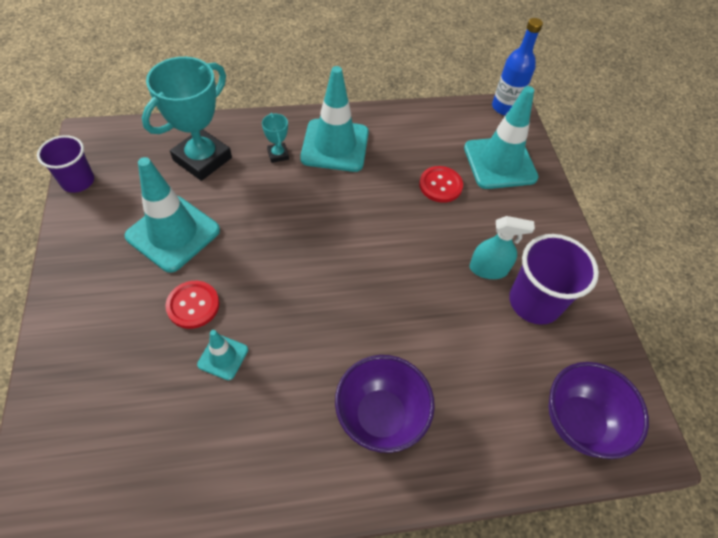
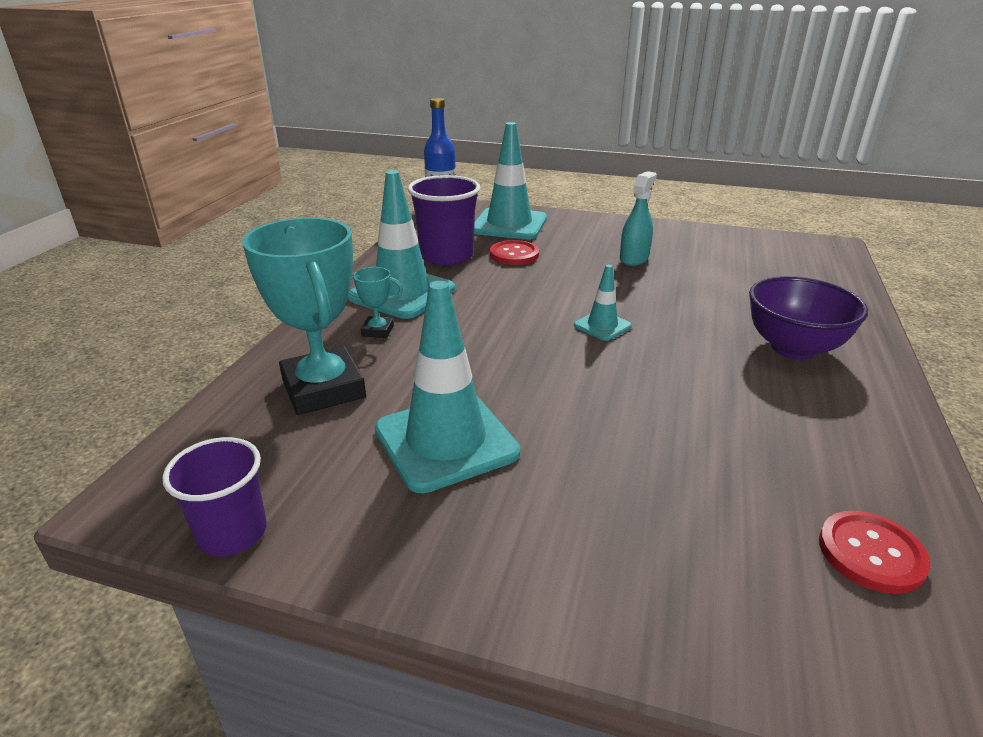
camera: 60 degrees left, 25 degrees down
red button [166,281,219,329] -> red button moved to [819,511,931,594]
turquoise traffic cone [197,330,248,380] -> turquoise traffic cone moved to [574,265,632,341]
purple cup [509,234,599,325] -> purple cup moved to [408,175,481,266]
purple bowl [549,362,649,459] -> none

